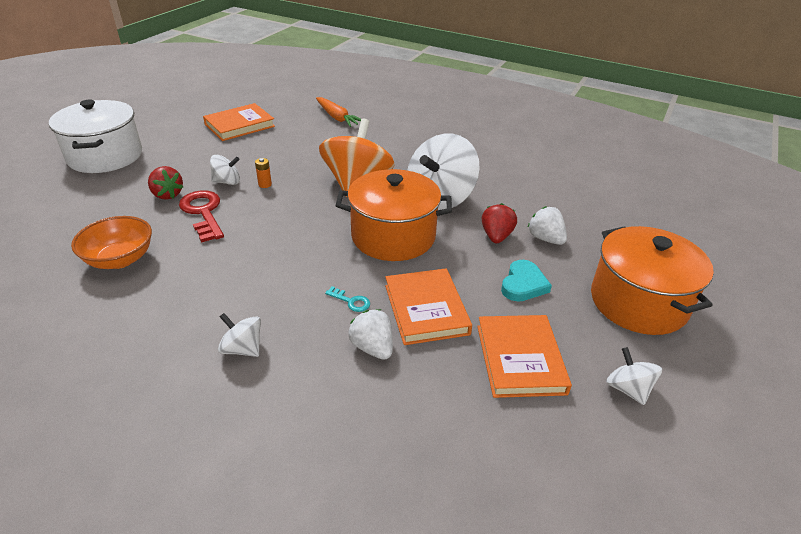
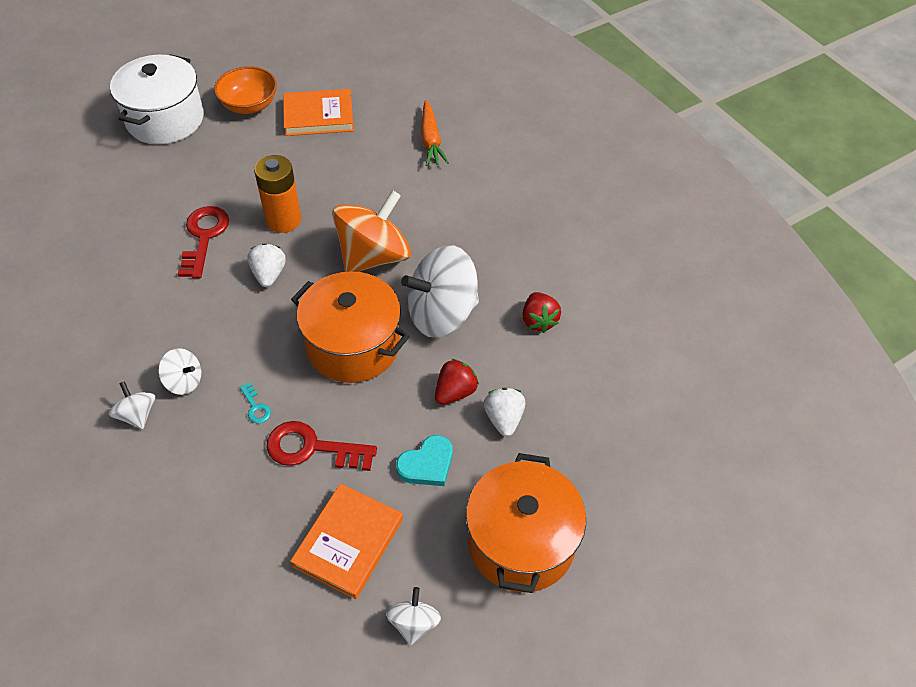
camera: 30 degrees right, 15 degrees up
orange bowl [71,216,152,269] -> orange bowl moved to [214,66,277,114]
red strawberry [148,166,183,200] -> red strawberry moved to [522,292,561,333]
white spinning top [210,155,240,185] -> white spinning top moved to [158,348,202,395]
orange battery [255,158,272,188] -> orange battery [254,155,301,233], size x2.39
white strawberry [348,309,393,360] -> white strawberry moved to [248,243,286,287]
orange book [385,268,472,345] -> red key [267,421,377,471]

